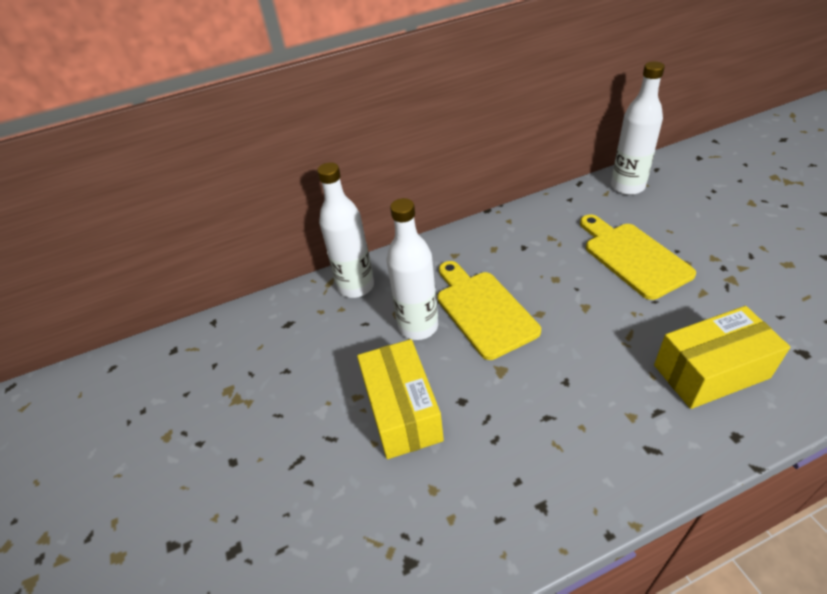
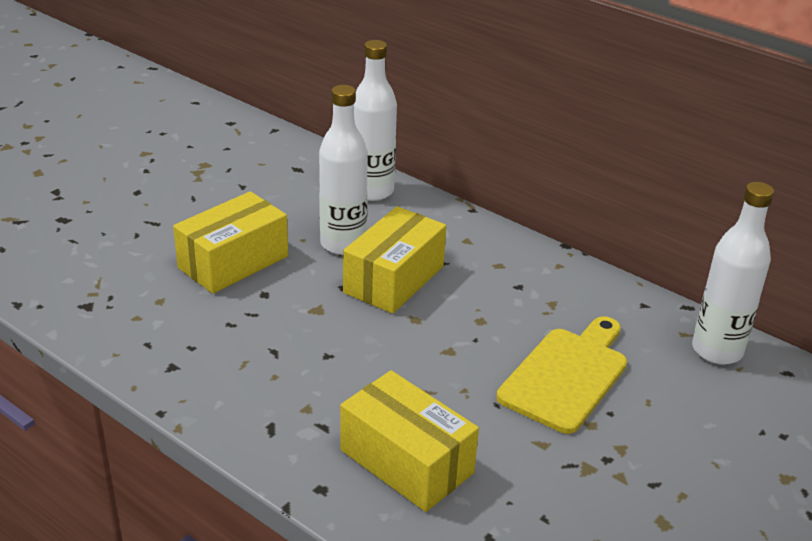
camera: 55 degrees right, 10 degrees down
yellow cutting board [437,261,541,360] -> yellow box [343,206,446,314]

